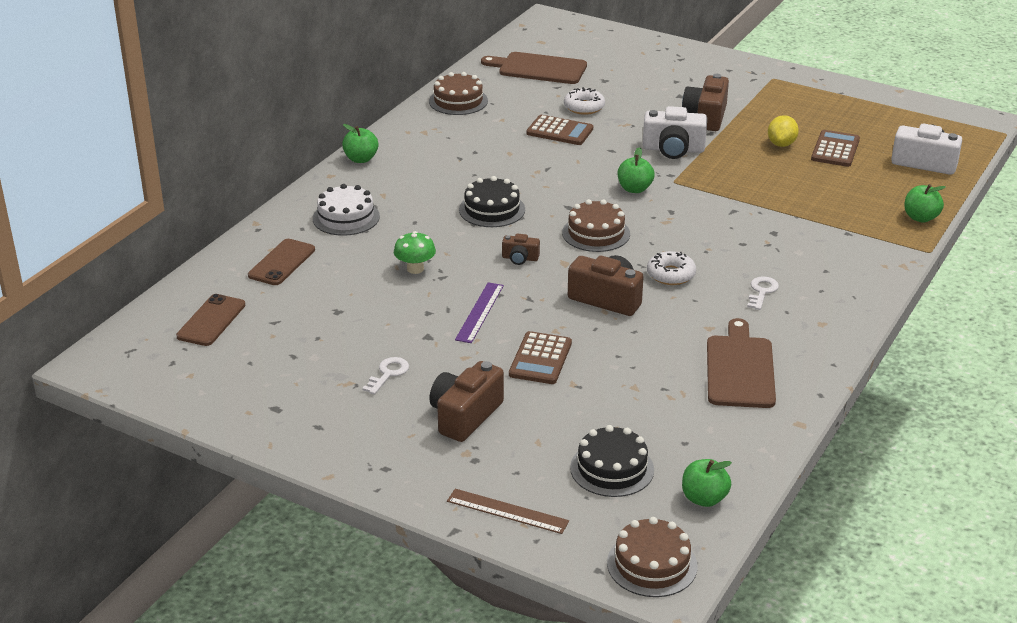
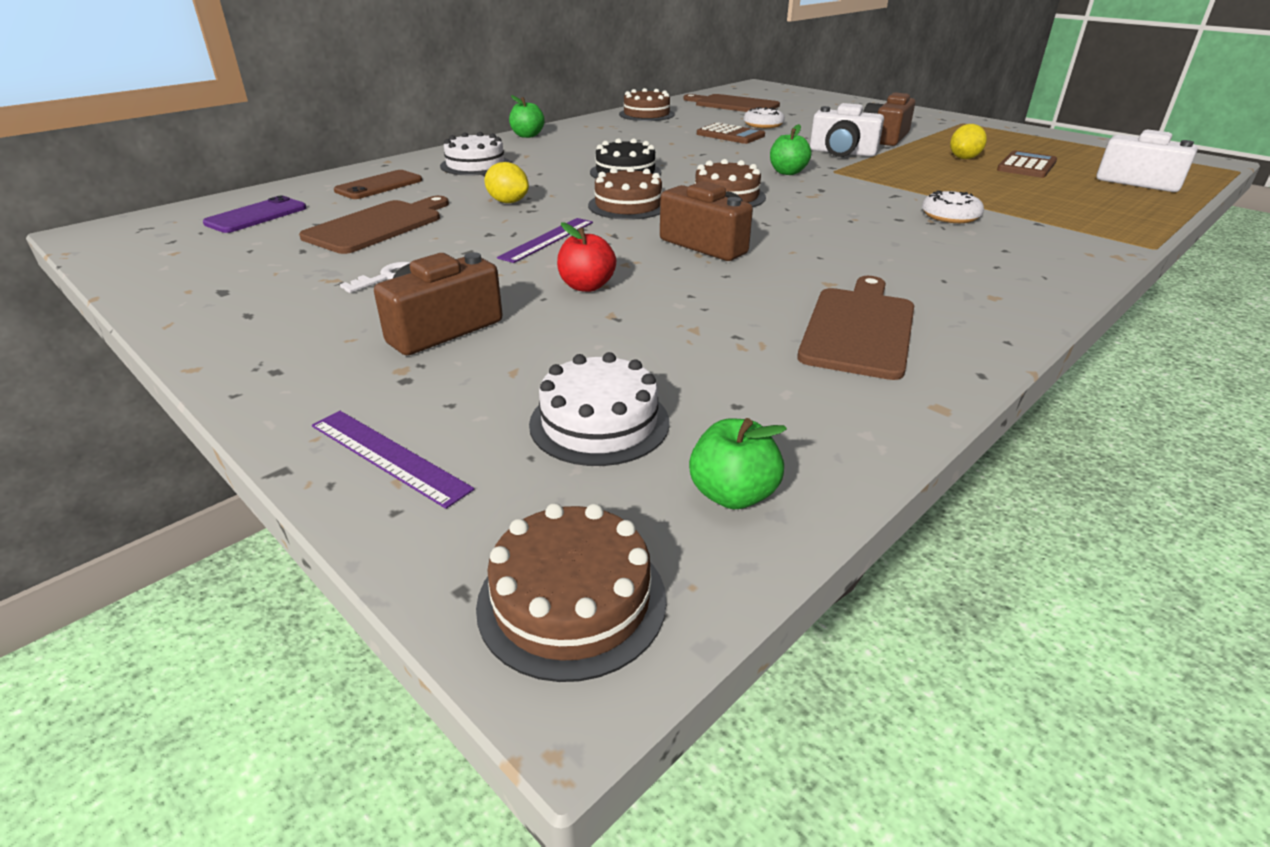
camera: 15 degrees right, 0 degrees up
brown phone [176,294,245,346] -> purple phone [203,196,306,233]
green mushroom [394,231,436,274] -> yellow lemon [484,162,529,203]
brown ruler [447,489,569,534] -> purple ruler [312,411,474,509]
brown camera [502,234,540,265] -> brown cake [588,167,662,220]
brown calculator [509,331,572,384] -> red apple [557,222,616,292]
black cake [570,425,654,497] -> white cake [529,352,669,466]
white donut [647,251,696,285] -> white donut moved to [922,190,984,223]
white key [747,276,779,310] -> none
green apple [904,184,945,223] -> none
none -> brown cutting board [299,196,449,254]

